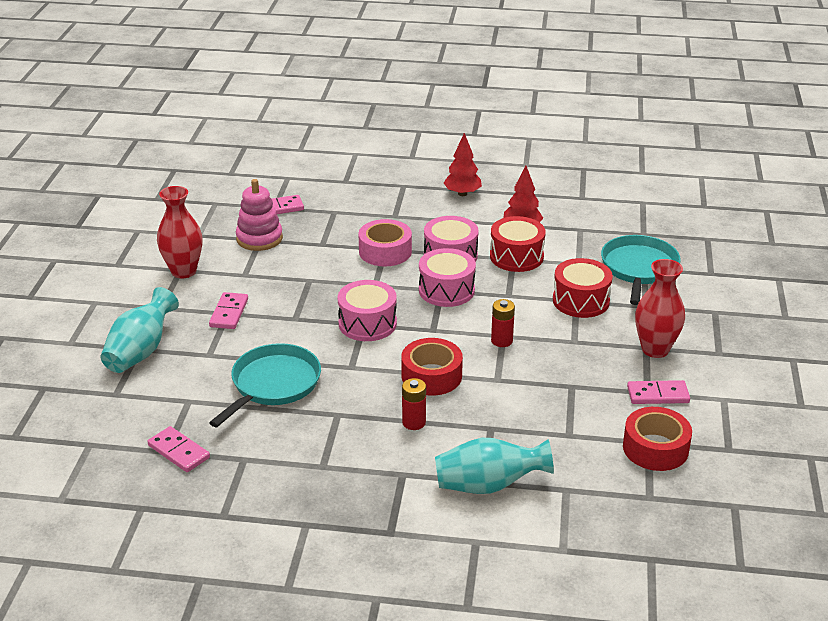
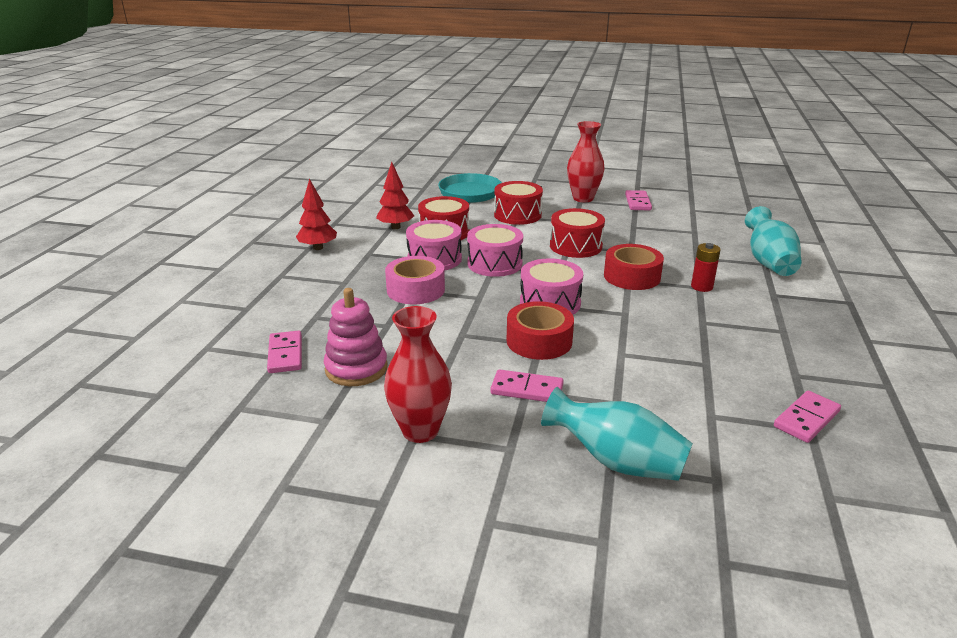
camera: 85 degrees left, 5 degrees down
turquoise pan [209,343,321,427] -> none
red battery [491,299,515,347] -> red drum [550,208,605,258]
red tape [623,407,692,471] -> red tape moved to [507,301,574,360]

